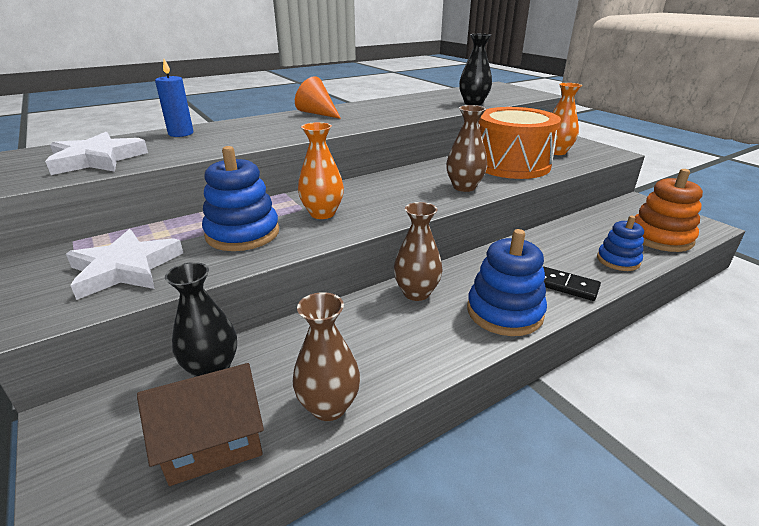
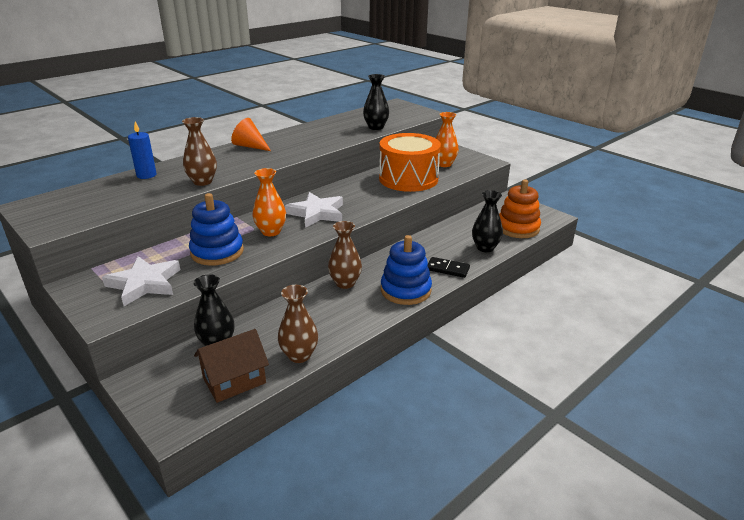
camera: 10 degrees left, 0 degrees up
white star [45,132,148,175] -> white star moved to [285,192,343,228]
brown vase [446,105,487,192] -> brown vase moved to [182,117,217,186]
blue stacking toy [597,216,644,271] -> black vase [472,190,503,252]

